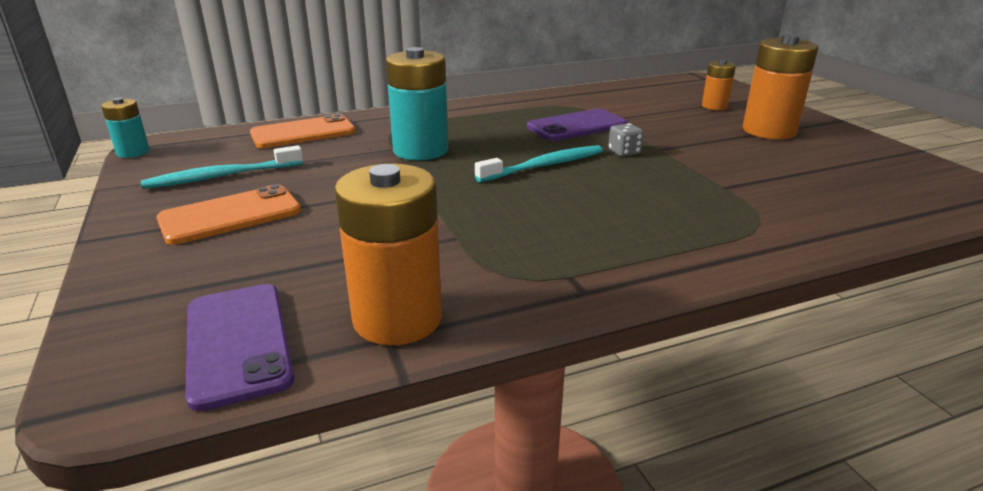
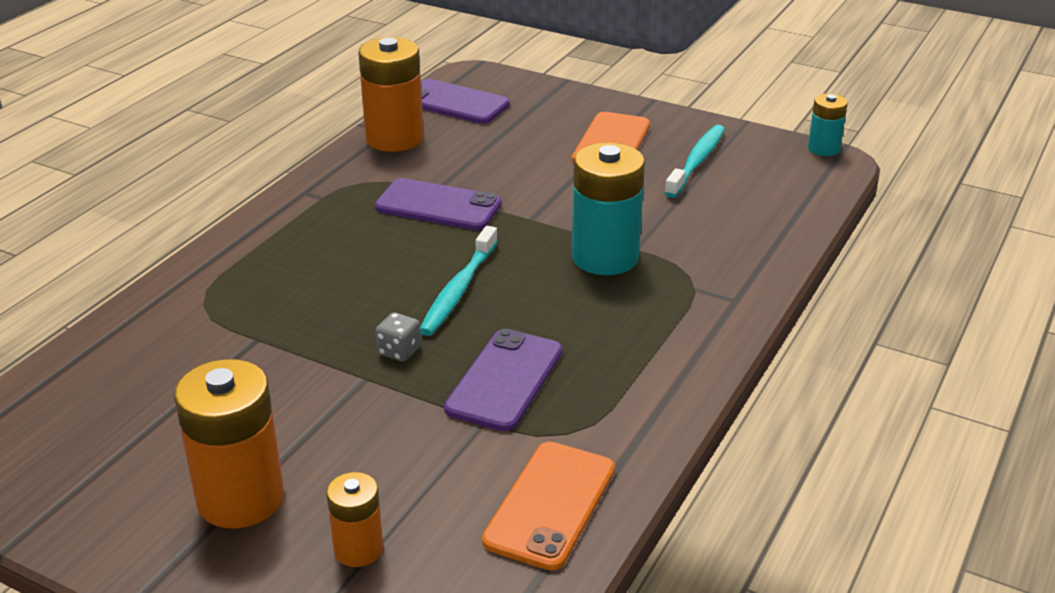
camera: 140 degrees right, 5 degrees up
orange phone [250,114,356,148] -> orange phone moved to [482,442,615,571]
none -> purple phone [375,178,502,230]

